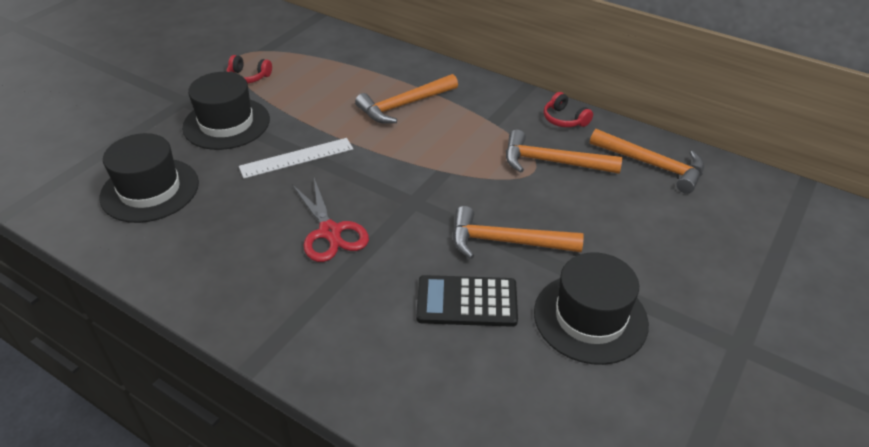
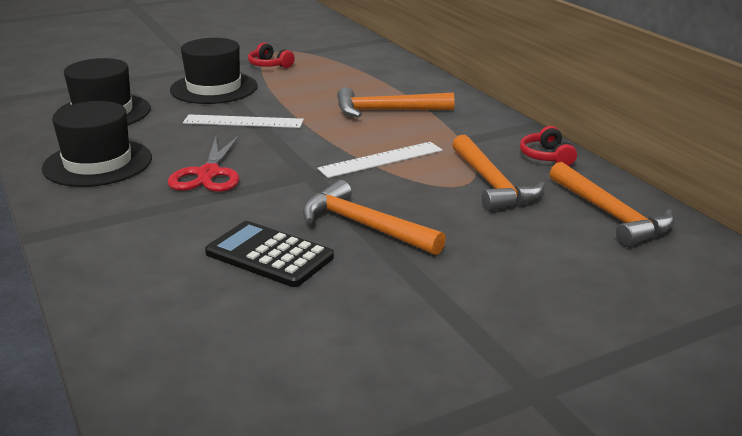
camera: 30 degrees right, 15 degrees down
orange hammer [506,130,622,174] -> orange hammer turned 150 degrees counterclockwise [452,135,545,211]
black hat [534,252,649,365] -> black hat moved to [42,101,152,187]
none -> white ruler [317,142,443,178]

